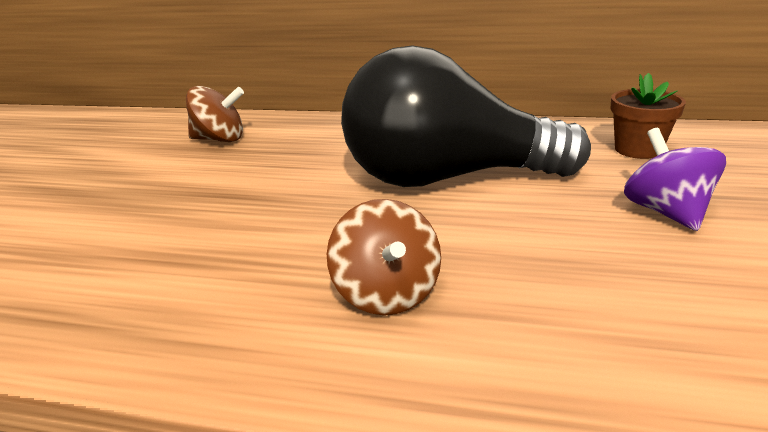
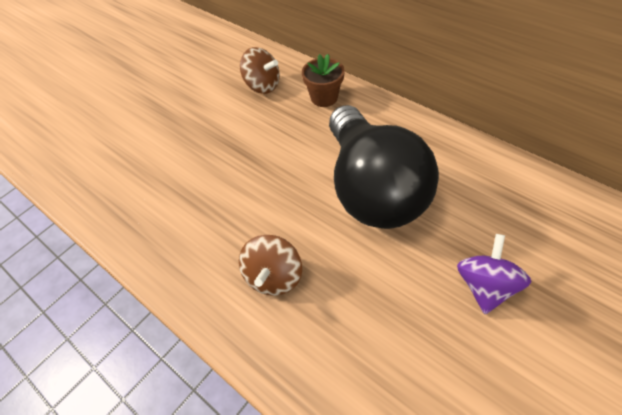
camera: 30 degrees right, 25 degrees up
black light bulb [341,45,591,187] -> black light bulb turned 135 degrees counterclockwise [329,105,439,229]
brown flower pot [610,73,686,159] -> brown flower pot moved to [302,54,345,107]

